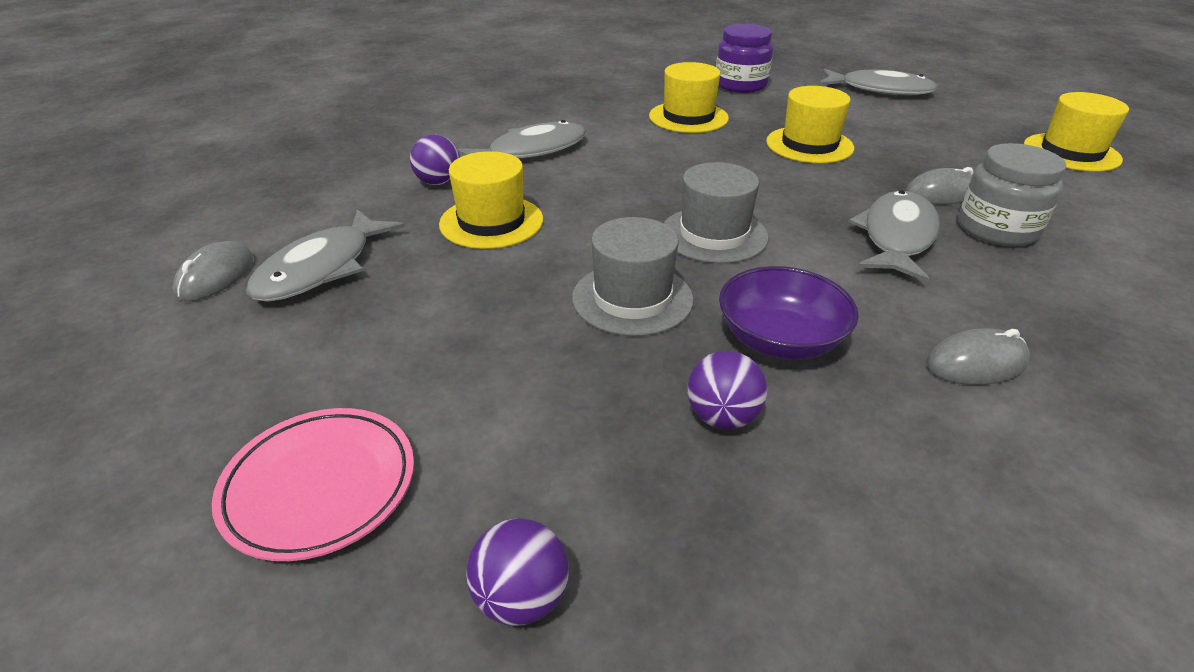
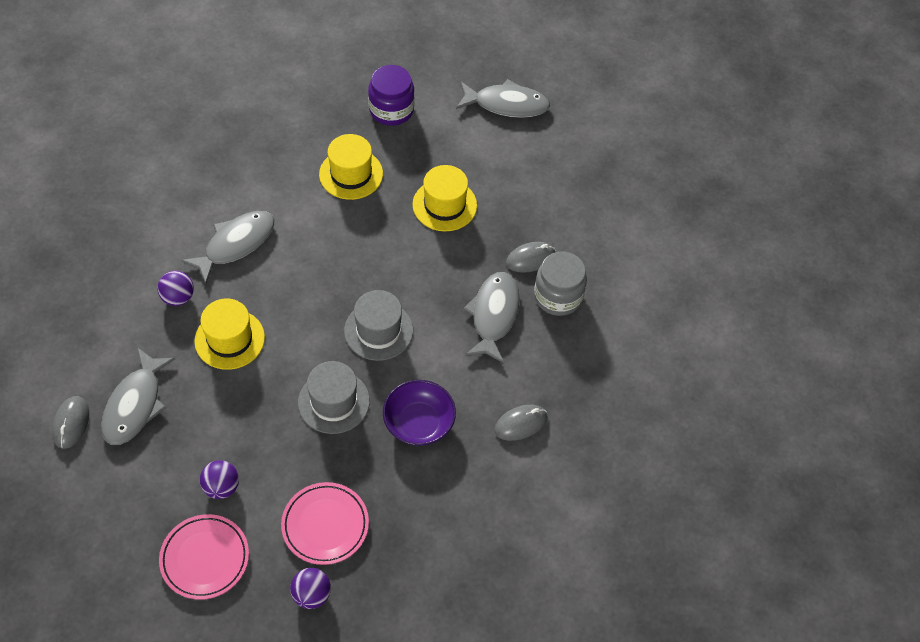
camera: 15 degrees left, 20 degrees up
purple ball [688,351,767,429] -> purple ball moved to [200,460,239,499]
yellow hat [1024,92,1129,172] -> none
none -> pink plate [281,482,369,565]

